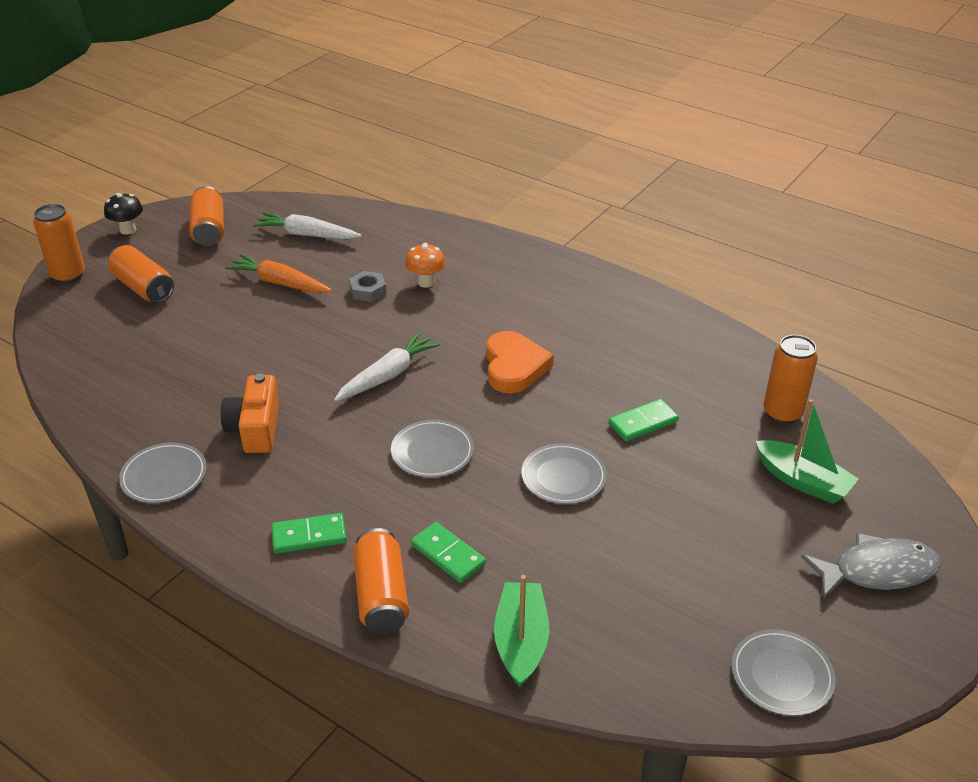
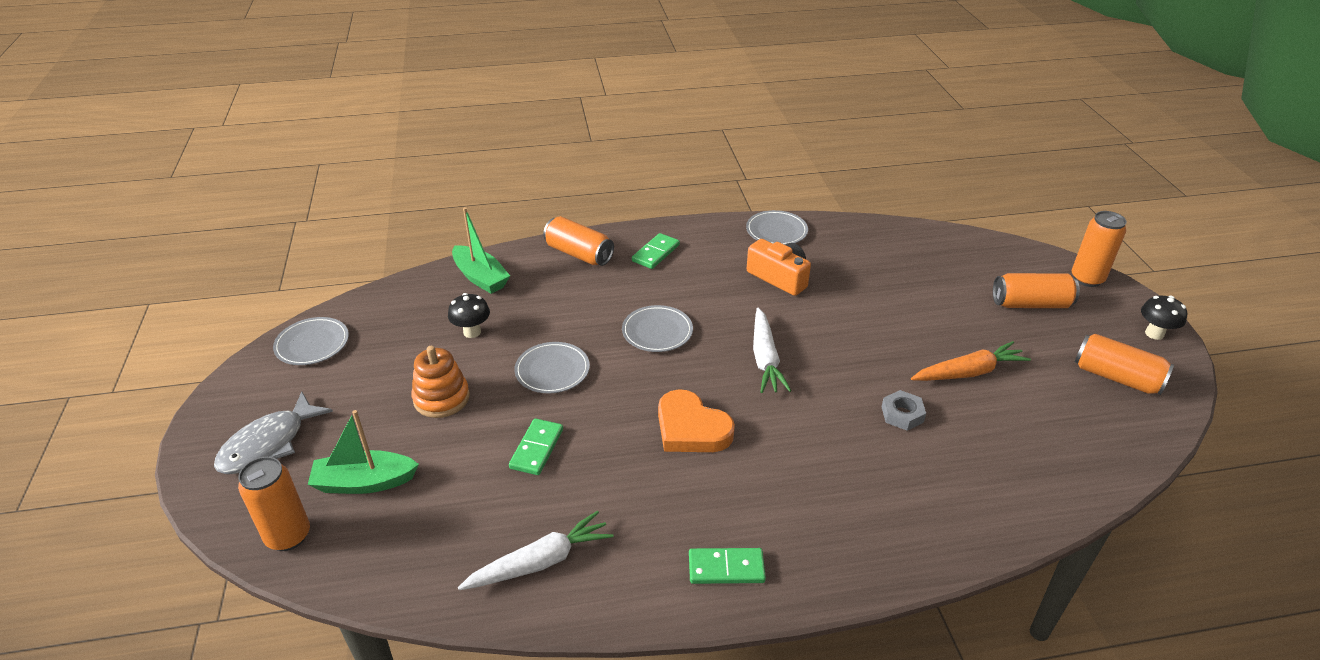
camera: 135 degrees right, 0 degrees up
white carrot [253,212,362,239] -> white carrot moved to [458,511,614,590]
orange mushroom [405,243,445,288] -> none
green domino [411,522,486,583] -> green domino moved to [689,548,766,584]
orange can [763,335,818,424] -> orange can moved to [238,457,310,551]
none -> orange stacking toy [411,346,470,418]
none -> black mushroom [448,293,490,338]

